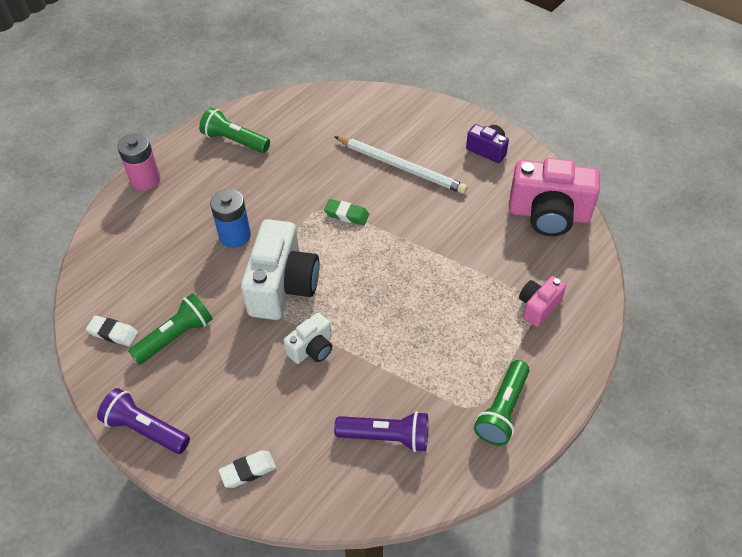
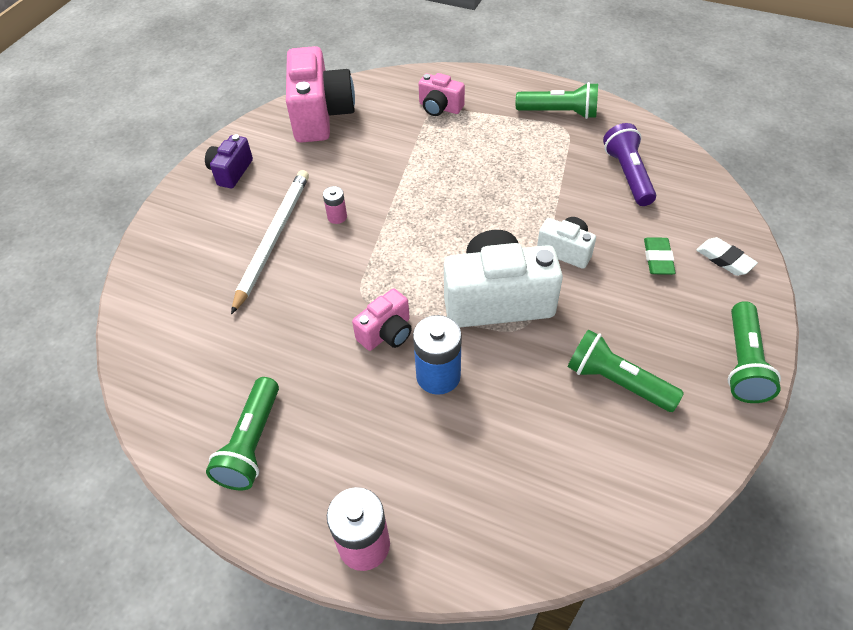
camera: 105 degrees left, 0 degrees up
white eraser [86,315,138,346] -> none
purple flashlight [97,388,190,454] -> green flashlight [728,301,781,403]
green eraser [324,199,369,225] -> green eraser moved to [644,237,676,275]
none -> pink battery [323,186,347,224]
none -> pink camera [352,289,412,351]

